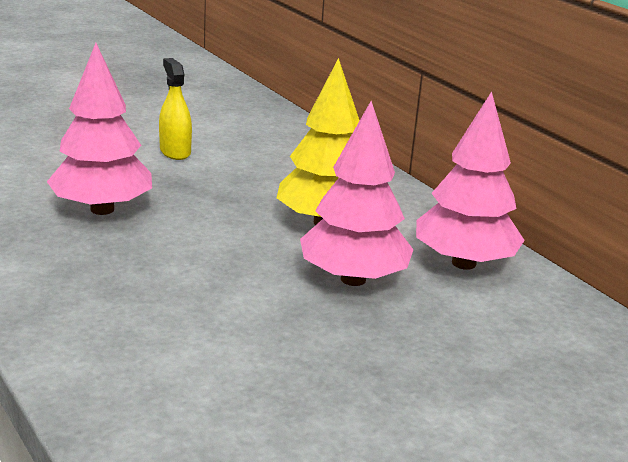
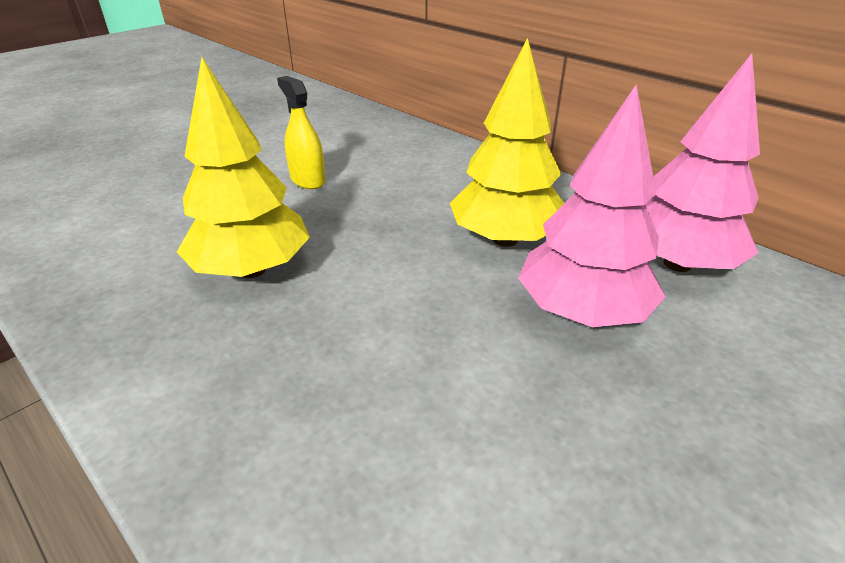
camera: 10 degrees left, 10 degrees up
pink tree [47,43,152,215] -> yellow tree [177,57,310,278]

